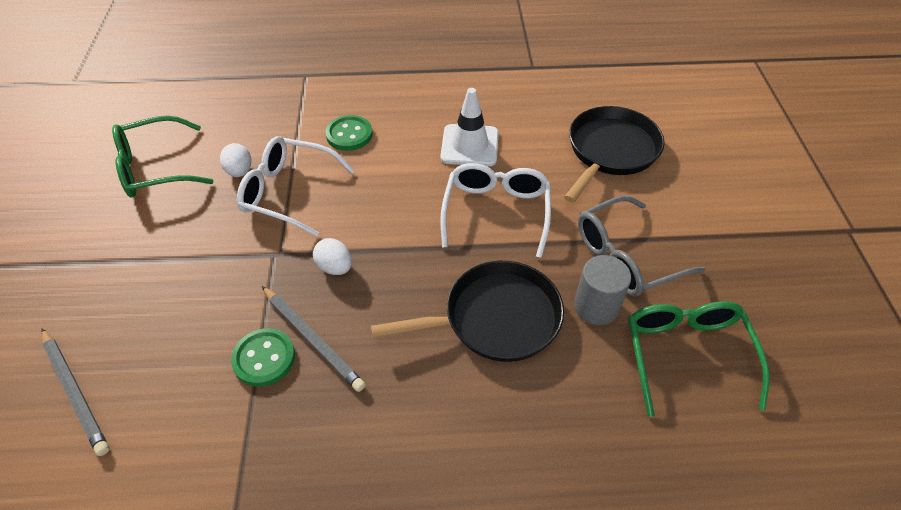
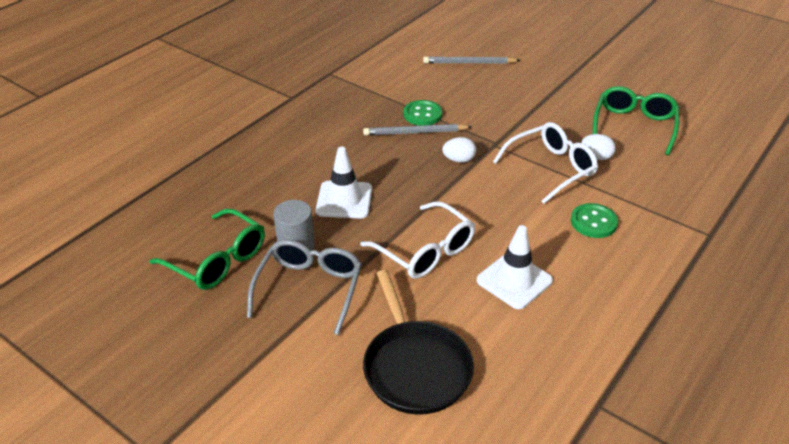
camera: 130 degrees right, 10 degrees down
black pan [371,261,564,362] -> white traffic cone [316,147,372,219]

